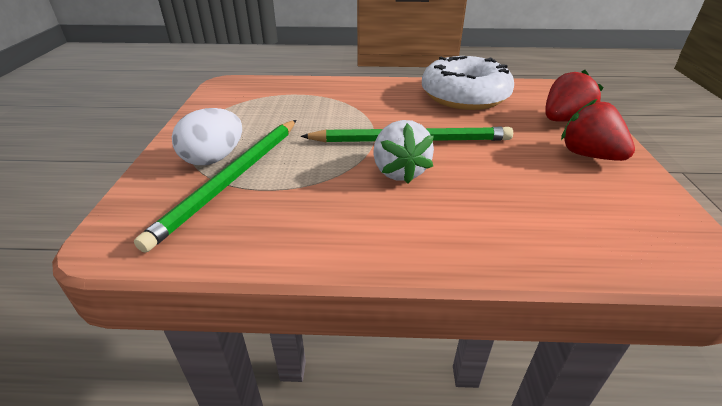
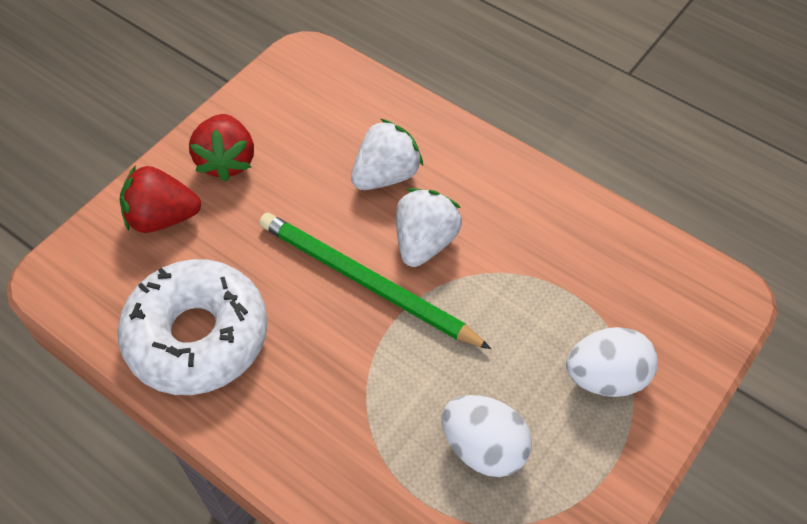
camera: 145 degrees left, 20 degrees up
green pencil [134,120,296,253] -> none
none -> white strawberry [351,119,423,190]
none -> white egg [442,395,532,477]

